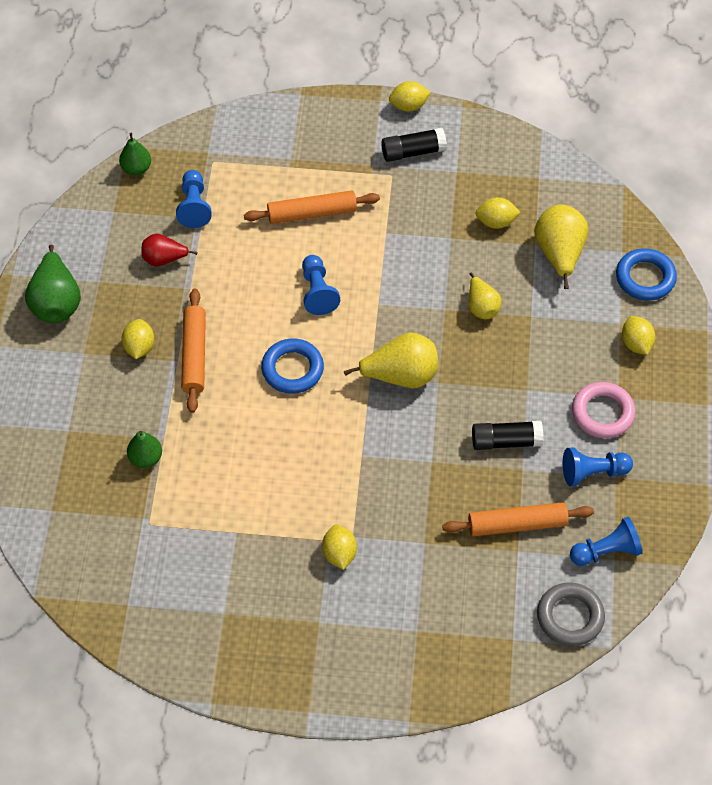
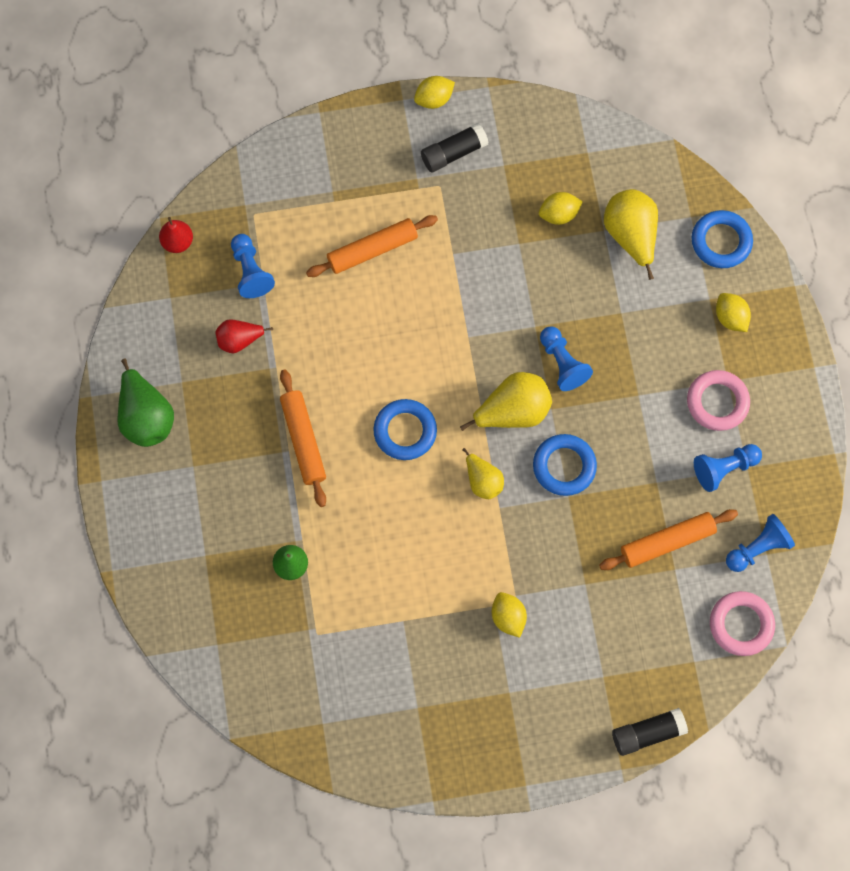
camera: 15 degrees left, 15 degrees up
green pear [119,133,151,175] -> red pear [159,217,193,253]
yellow lemon [122,319,154,359] -> none
blue pawn [302,255,340,315] -> blue pawn moved to [540,326,593,391]
yellow pear [469,273,502,319] -> yellow pear moved to [462,448,504,499]
black glue stick [472,421,543,450] -> black glue stick moved to [612,708,688,756]
grey ring [537,582,605,646] -> pink ring [710,591,775,656]
none -> blue ring [533,434,597,496]

